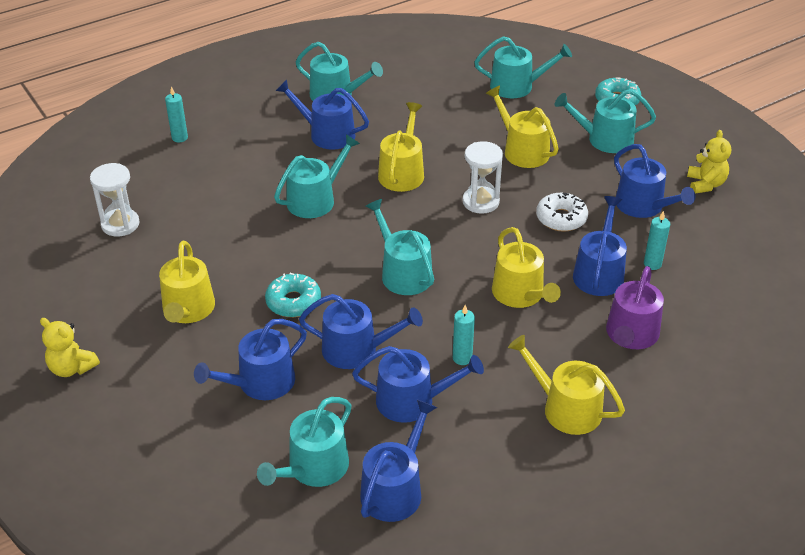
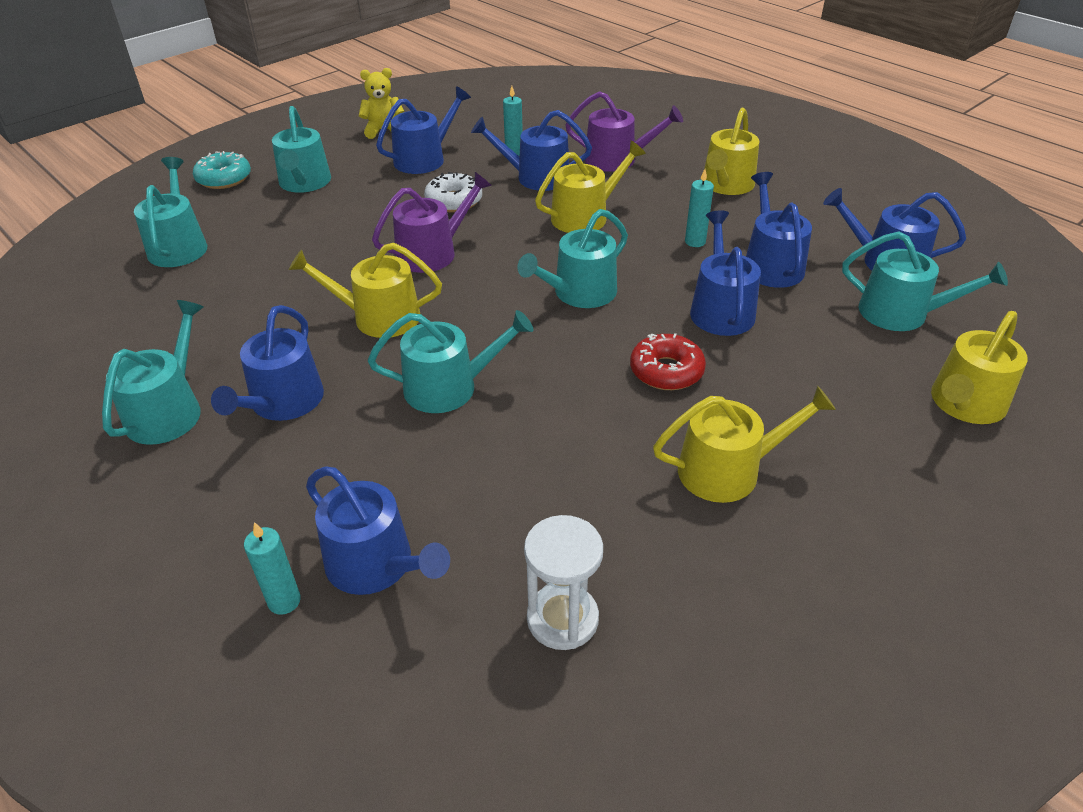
camera: 100 degrees left, 0 degrees up
yellow teddy bear [40,318,100,377] -> none
blue watering can [194,319,307,400] -> blue watering can moved to [306,467,450,595]
turquoise donut [265,273,321,317] -> red donut [630,333,706,390]
turquoise watering can [274,134,360,218] -> turquoise watering can turned 135 degrees clockwise [368,310,533,413]
white hourglass [463,141,503,214] -> purple watering can [372,172,492,273]
yellow watering can [486,86,559,168] -> yellow watering can moved to [931,311,1028,424]

